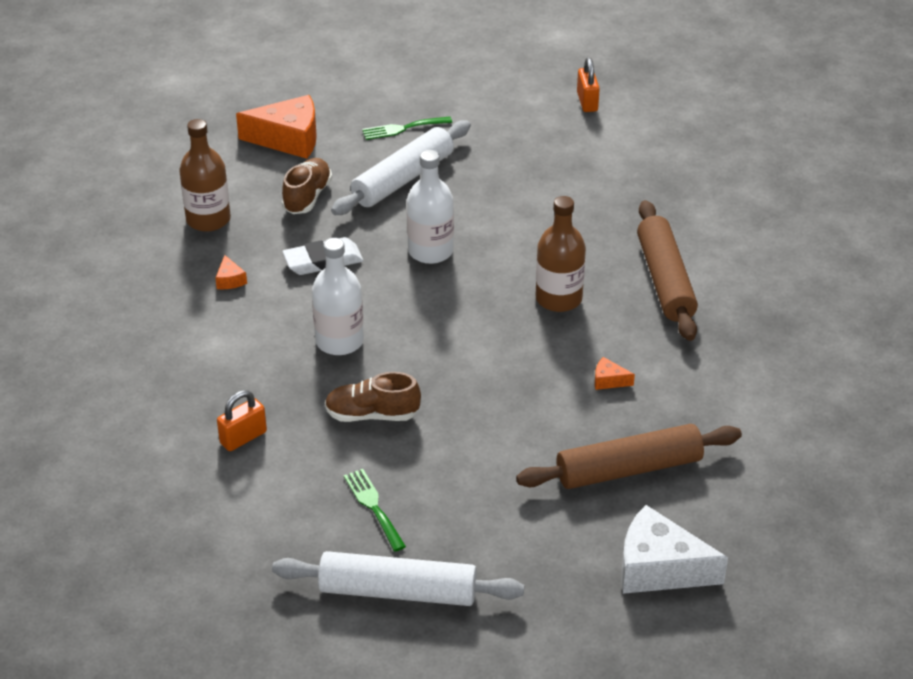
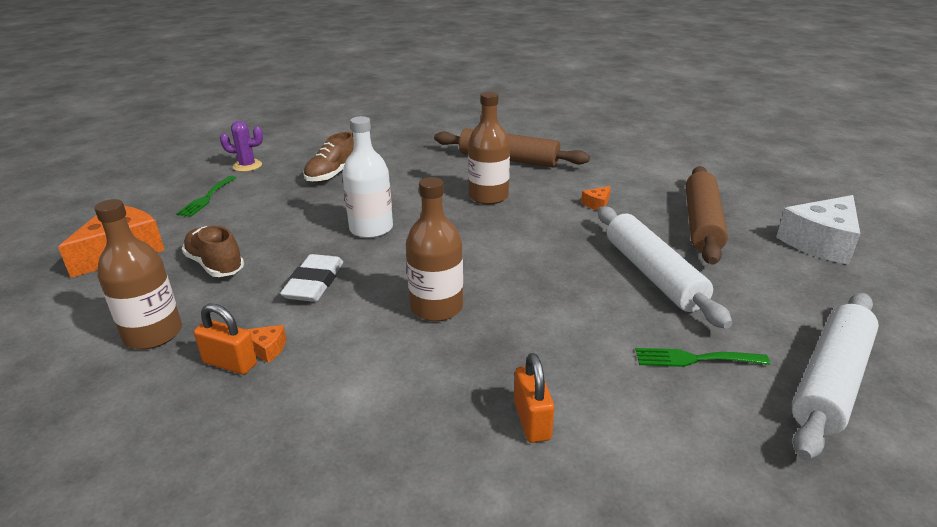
camera: 60 degrees left, 10 degrees down
white bottle [312,238,364,355] -> brown bottle [406,177,463,321]
brown shoe [325,372,421,422] -> brown shoe moved to [304,132,354,183]
white rolling pin [331,120,471,215] -> white rolling pin moved to [598,206,732,329]
orange padlock [577,58,600,112] -> orange padlock moved to [194,304,257,375]
none -> purple cactus [220,121,263,172]

